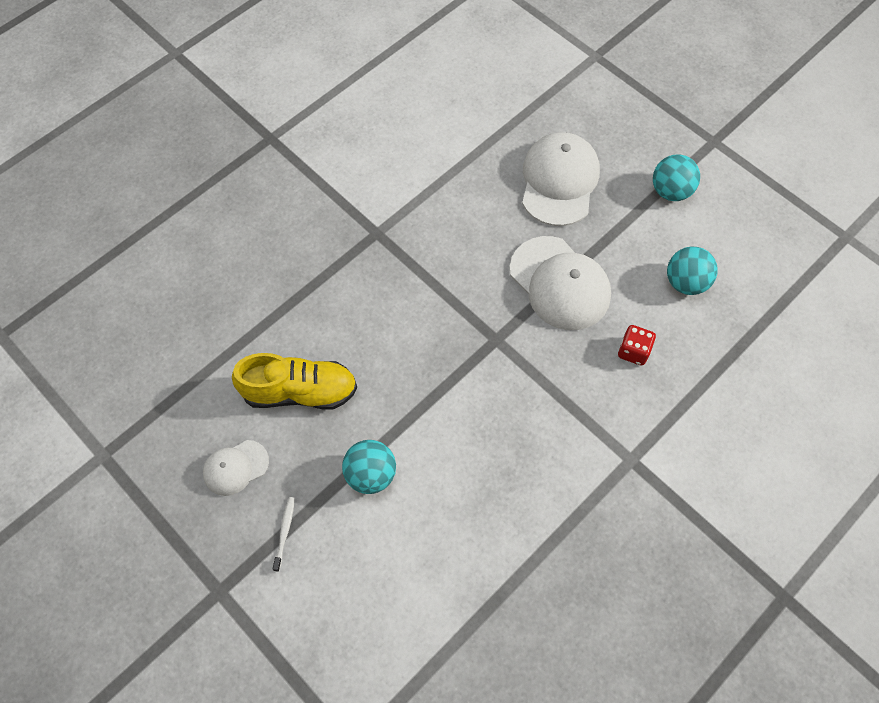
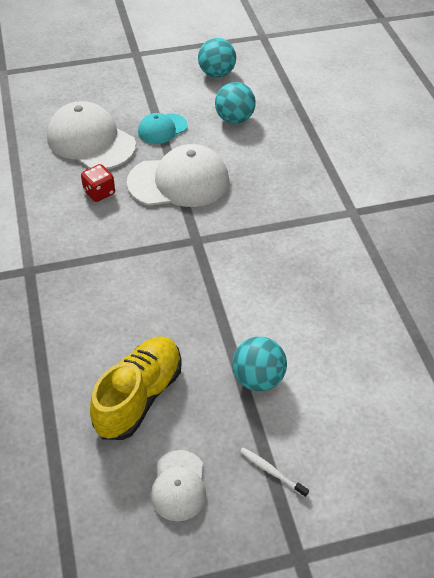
camera: 60 degrees left, 15 degrees down
red dice [618,325,656,366] -> red dice moved to [81,164,115,202]
turquoise ball [653,154,700,201] -> turquoise ball moved to [198,38,236,78]
none -> turquoise cap [138,113,188,144]

